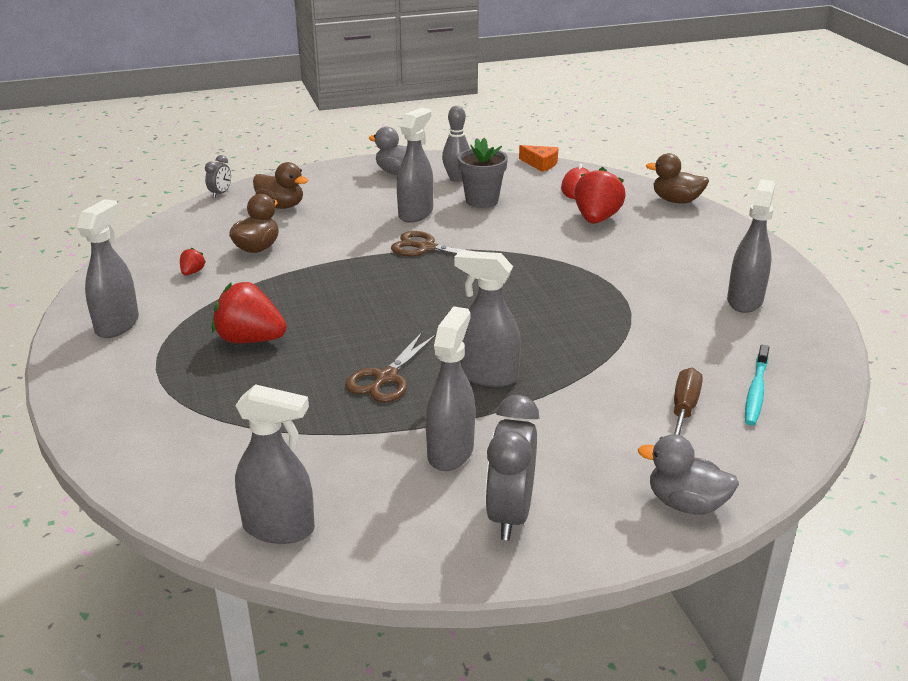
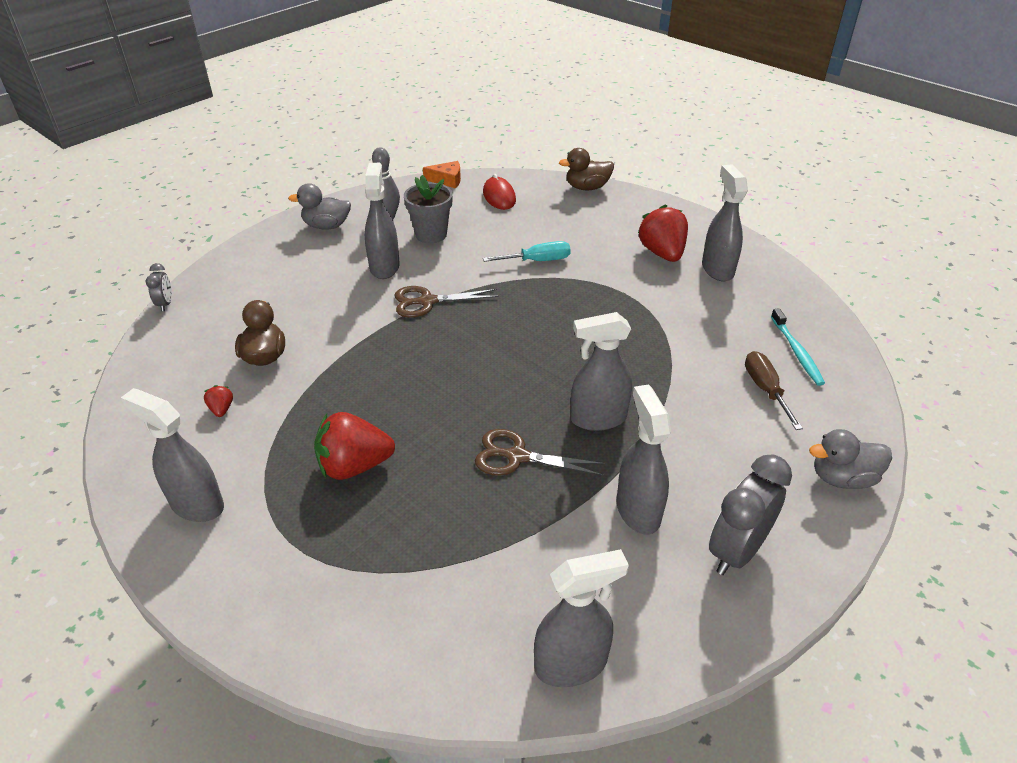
camera: 30 degrees left, 10 degrees up
grey spray bottle [77,199,139,338] -> grey spray bottle turned 45 degrees counterclockwise [121,388,224,522]
brown duck [253,162,308,209] -> none
brown scissors [345,332,436,403] -> brown scissors turned 105 degrees clockwise [475,429,606,476]
grey clock [485,395,539,540] -> grey clock turned 60 degrees clockwise [709,454,792,575]
red strawberry [574,167,626,224] -> red strawberry moved to [638,204,688,262]
none -> turquoise screwdriver [483,241,571,262]

